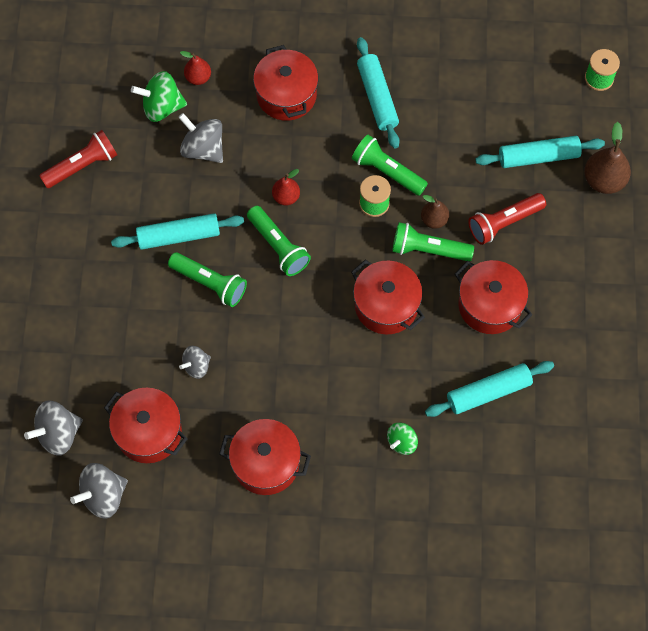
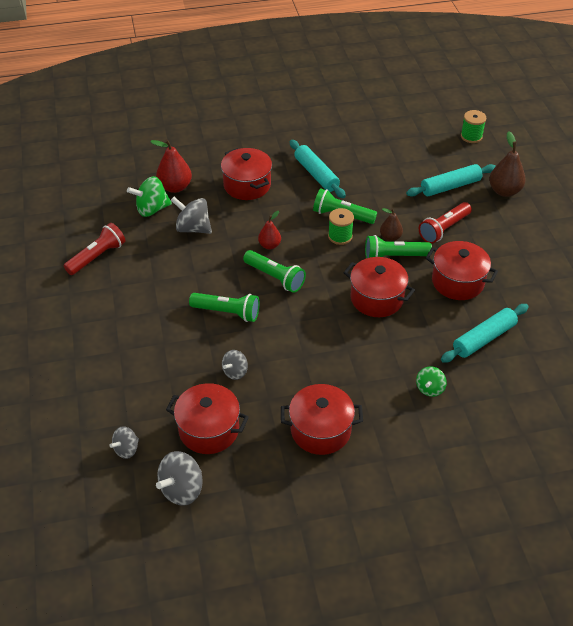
camera: 15 degrees left, 20 degrees down
grey spinning top [24,400,83,456] -> grey spinning top [109,426,139,459], size x0.62
turquoise rolling pin [111,213,244,250] -> none
red pear [180,51,211,85] -> red pear [150,139,192,193], size x1.62

